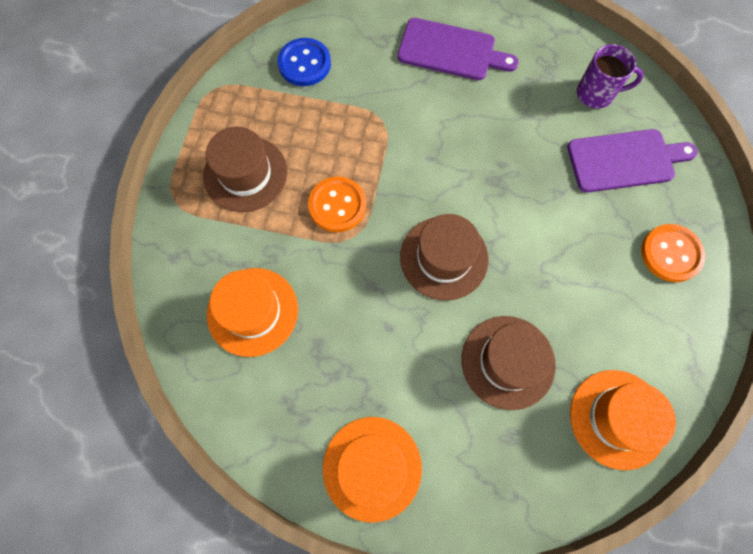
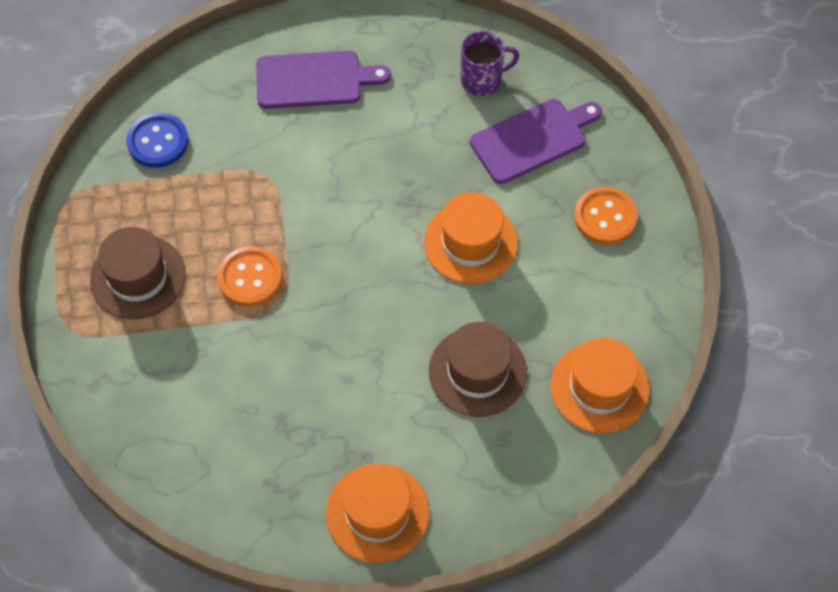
camera: 20 degrees left, 10 degrees down
orange hat [207,268,298,357] -> orange hat moved to [424,192,518,284]
brown hat [400,214,489,300] -> none

